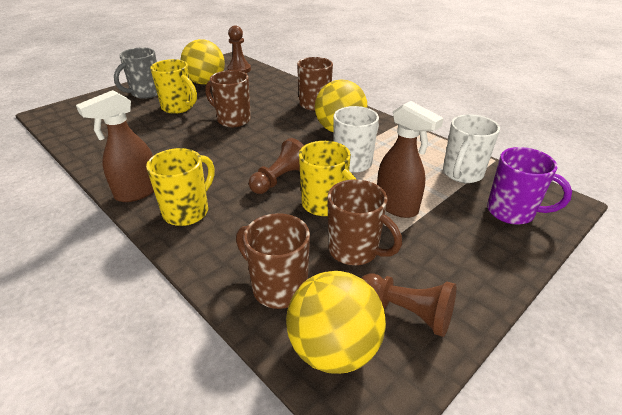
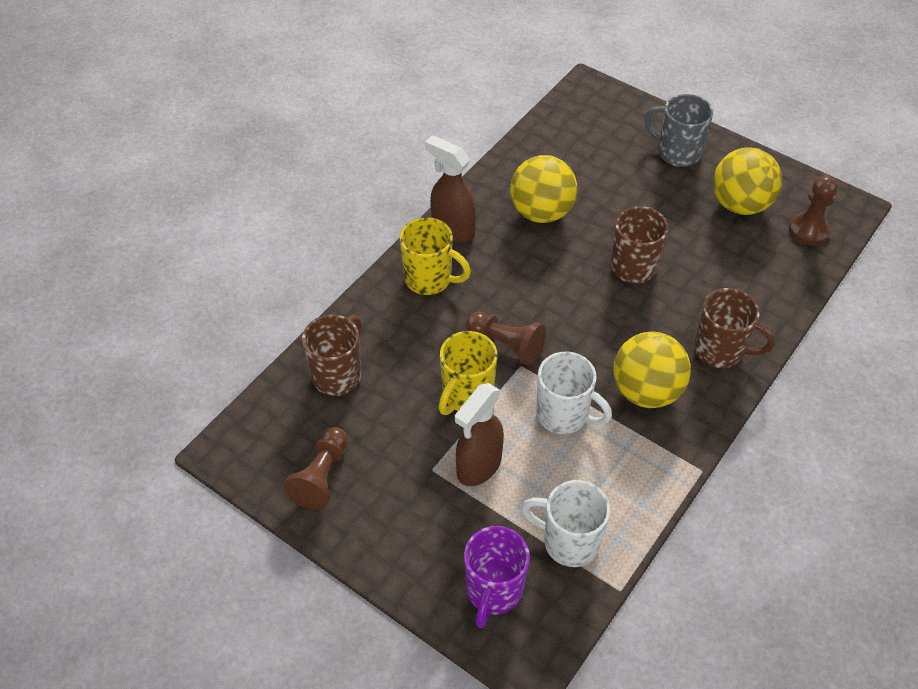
camera: 80 degrees right, 15 degrees up
yellow mug [150,59,197,114] -> none
yellow ball [286,271,386,374] -> yellow ball moved to [510,155,578,223]
brown mug [327,179,402,265] -> none

